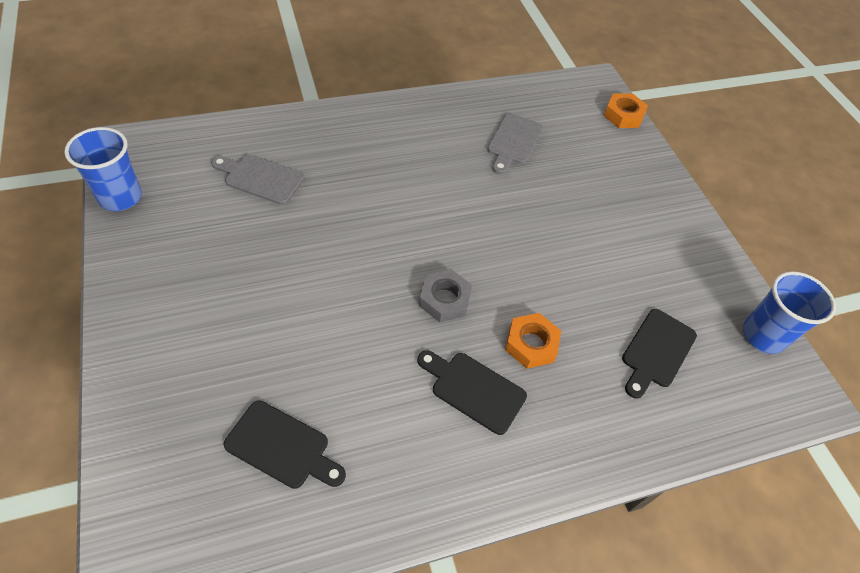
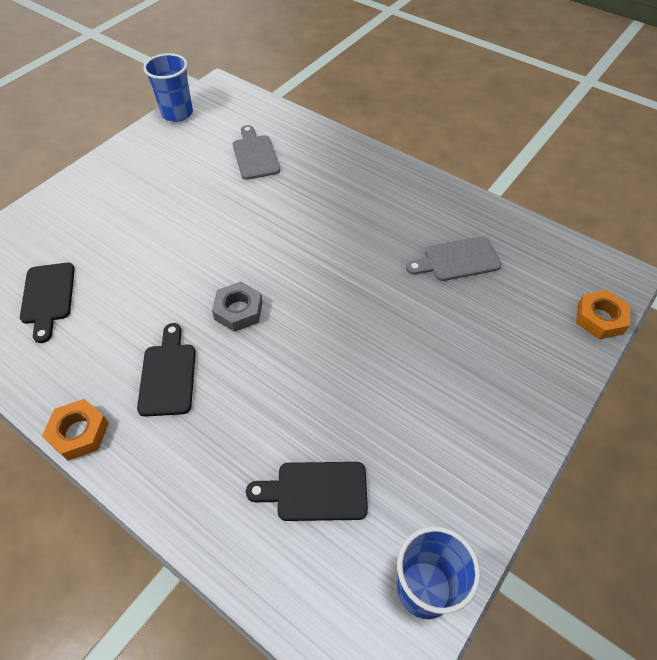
camera: 60 degrees right, 0 degrees up
orange nut [505,313,561,369] -> orange nut moved to [42,399,109,461]

